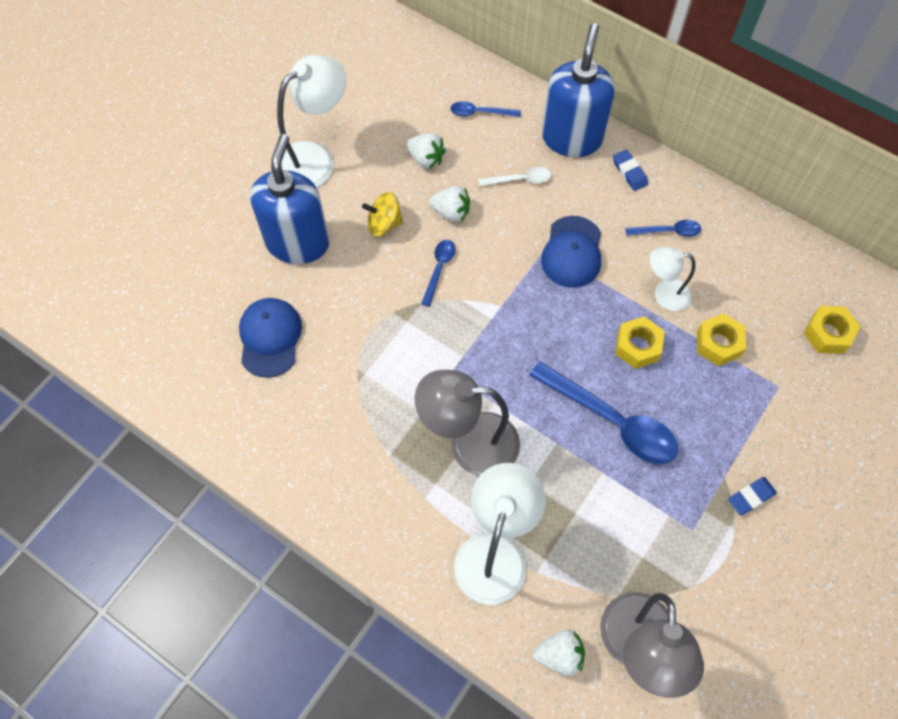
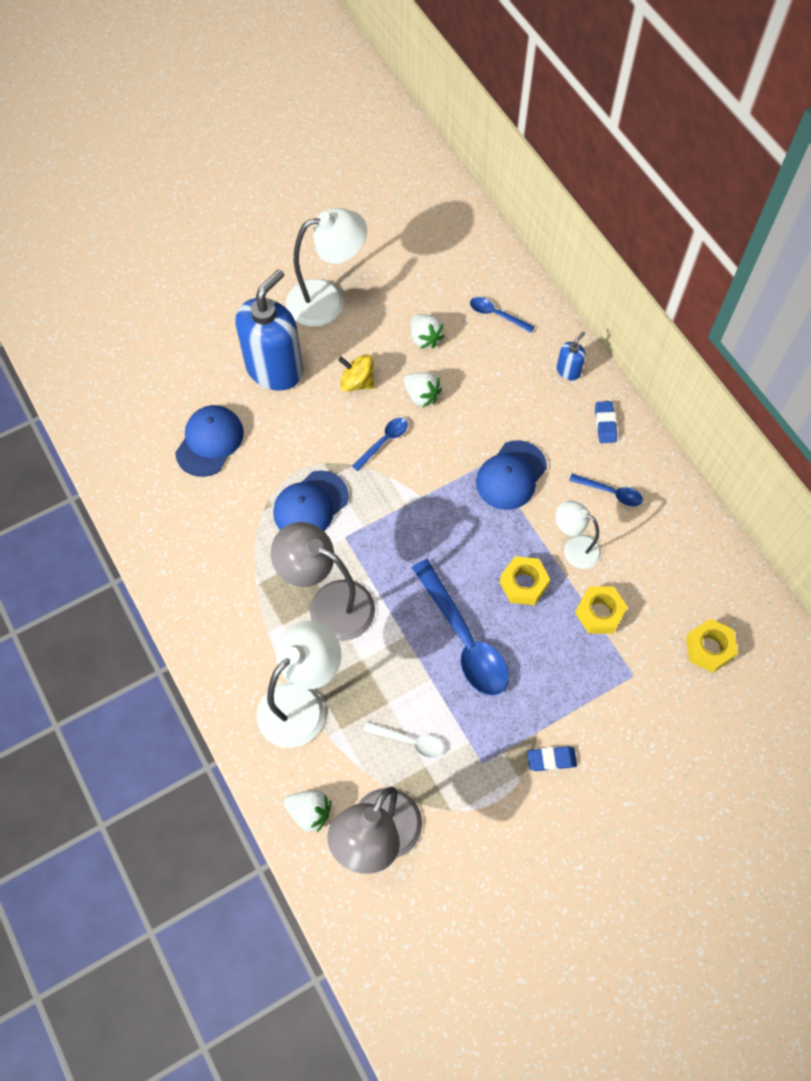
camera: 25 degrees right, 0 degrees up
white spoon [479,167,551,186] -> white spoon moved to [363,722,444,758]
blue soap dispenser [542,23,615,157] -> blue soap dispenser [557,331,586,380], size x0.43
none -> blue cap [273,470,349,531]

